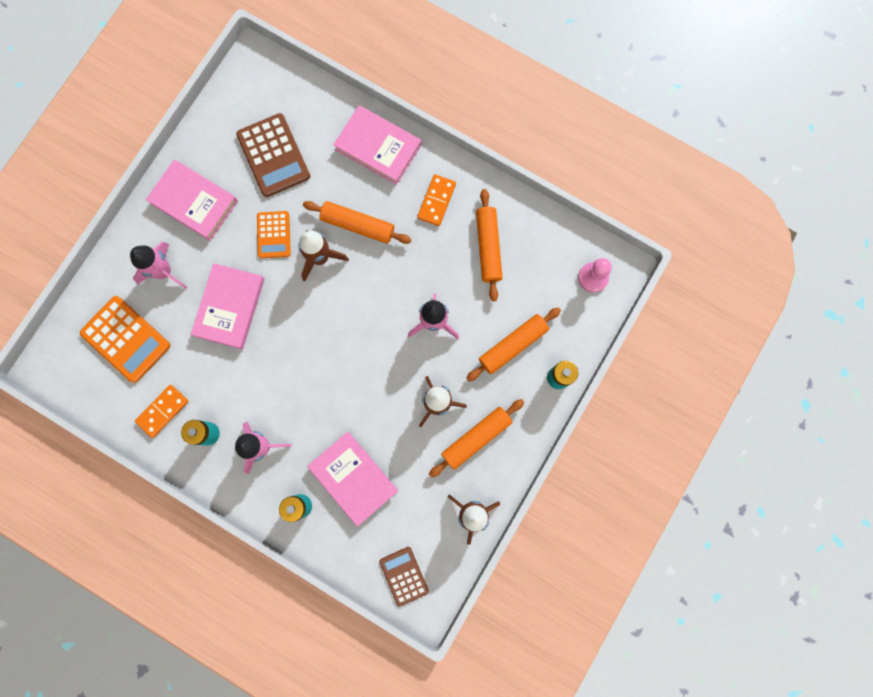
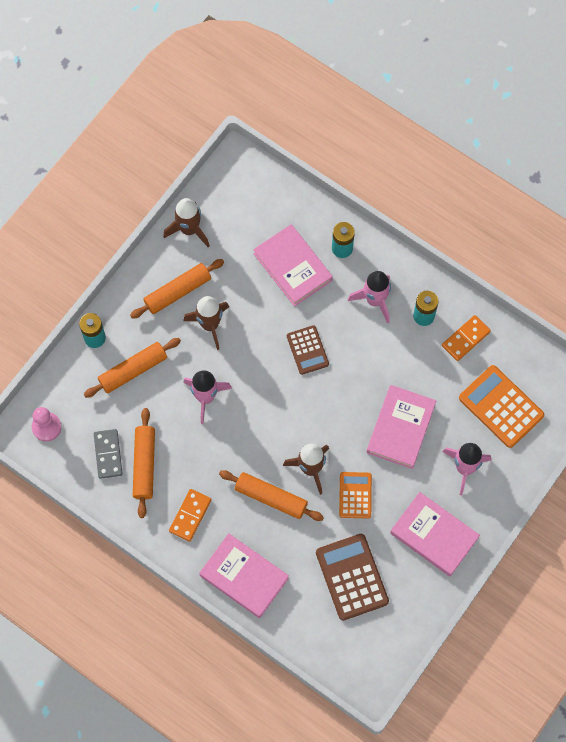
camera: 175 degrees left, 10 degrees down
brown calculator [379,547,429,607] -> brown calculator moved to [287,325,329,375]
none -> grey domino [94,429,123,479]

